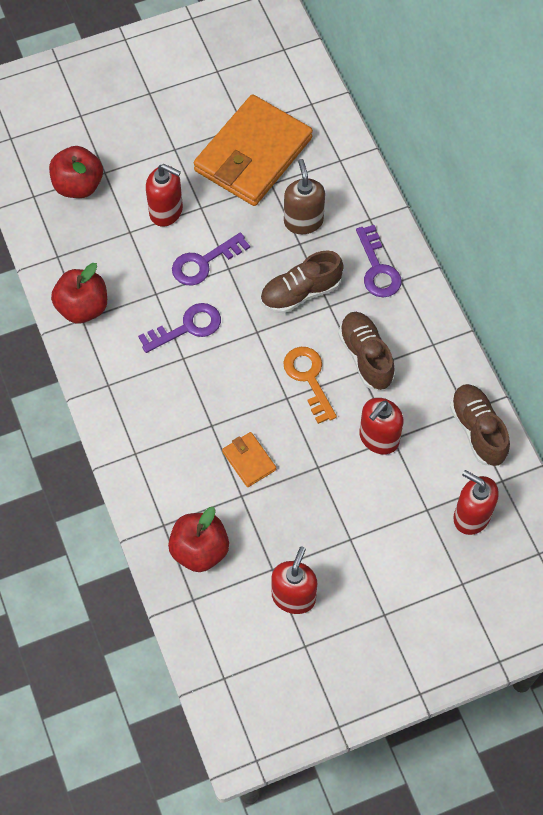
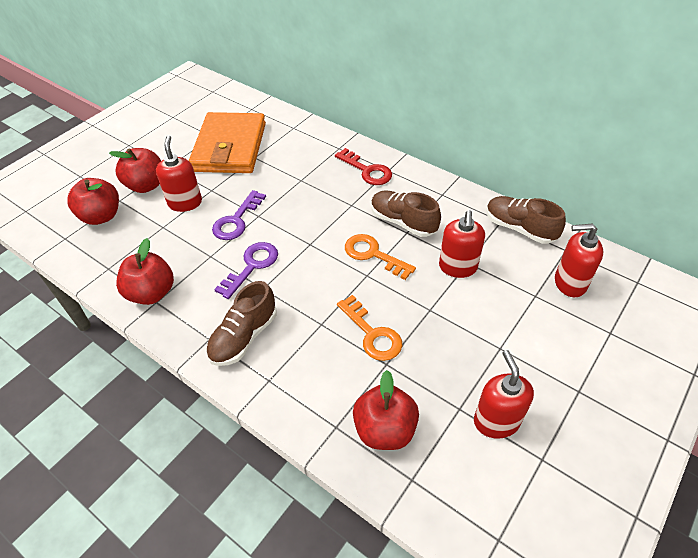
camera: 30 degrees left, 15 degrees down
red soap dispenser [146,164,183,227] -> red soap dispenser turned 90 degrees counterclockwise [156,135,202,212]
orange wallet [222,432,276,487] -> orange key [337,295,402,361]
brown shoe [261,250,344,314] -> brown shoe moved to [206,281,277,366]
brown soap dispenser [284,159,325,234] -> none
purple key [356,225,402,297] -> red key [335,148,392,185]
none -> red apple [109,148,161,193]

